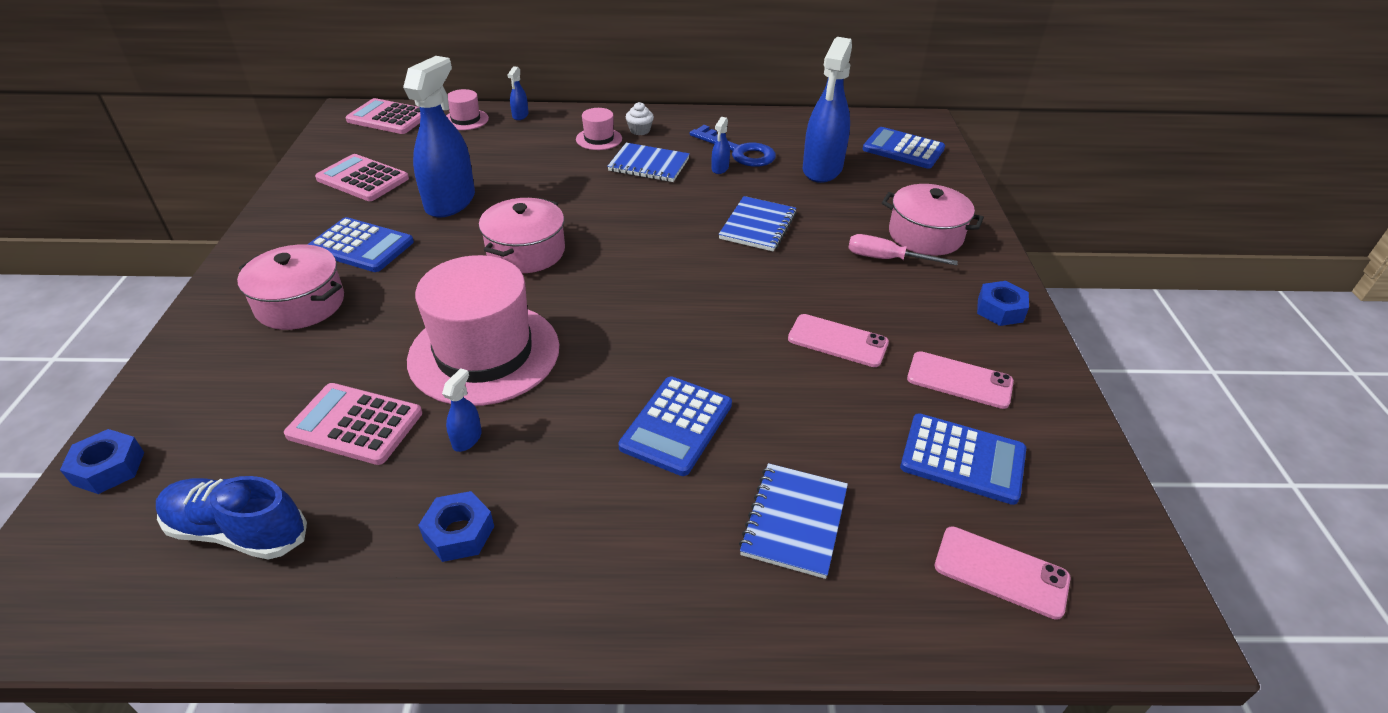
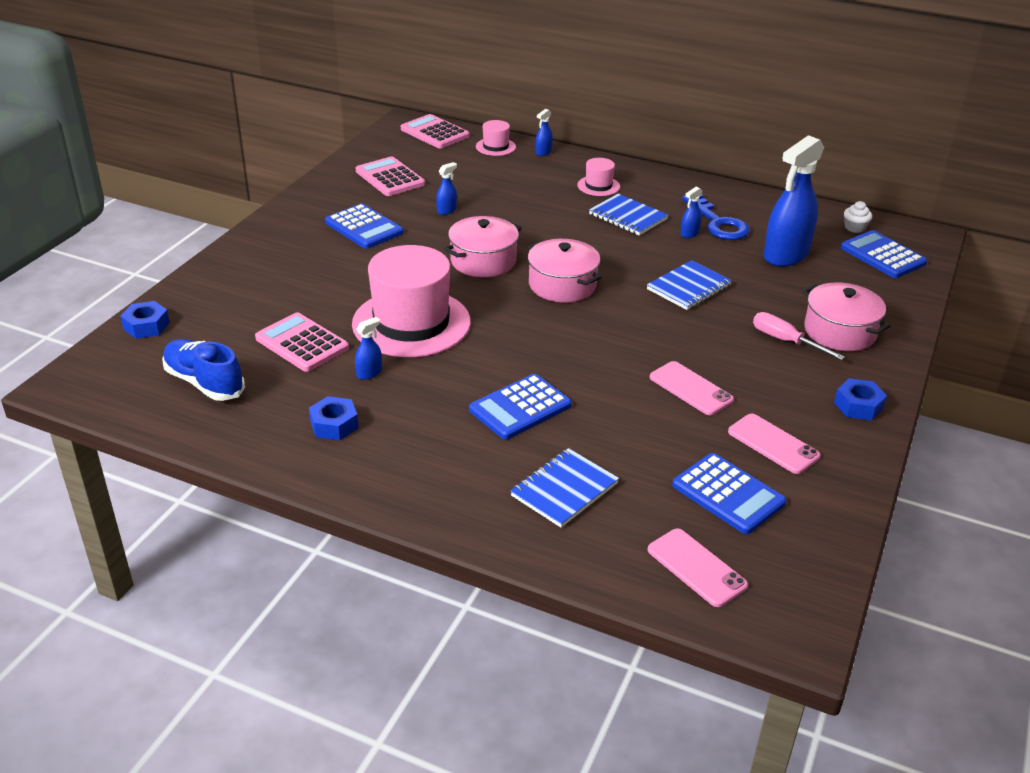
camera: 25 degrees right, 5 degrees down
pink pot [237,245,344,330] -> pink pot moved to [528,239,601,302]
blue spray bottle [403,56,475,218] -> blue spray bottle [436,162,457,215], size x0.42
white cupcake [626,102,654,135] -> white cupcake moved to [844,201,872,233]

